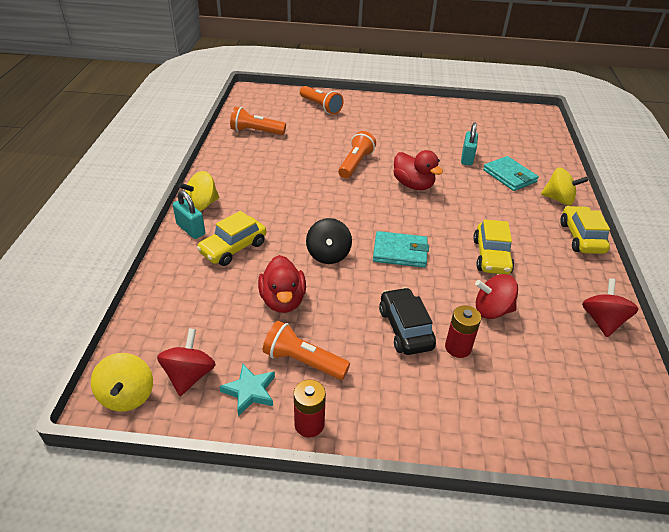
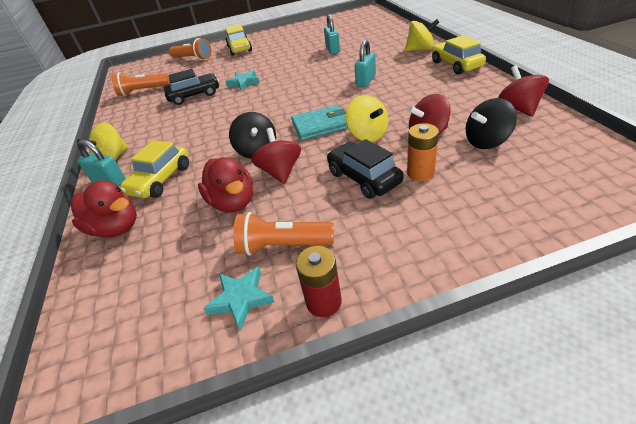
camera: 15 degrees left, 0 degrees up
yellow spinning top [91,353,153,411] -> yellow spinning top moved to [346,95,388,142]
red spinning top [157,328,216,396] -> red spinning top moved to [251,128,301,184]
orange flashlight [338,131,376,179] -> turquoise star [226,70,260,91]
red duck [394,150,443,190] -> red duck moved to [71,180,137,238]
red battery [445,305,481,358] -> orange battery [407,123,439,181]
yellow car [473,219,514,274] -> yellow car moved to [225,24,252,56]
turquoise wallet [483,156,539,191] -> none
none -> black car [164,69,219,105]
none -> turquoise padlock [355,40,376,87]
none -> black spinning top [466,98,517,149]

